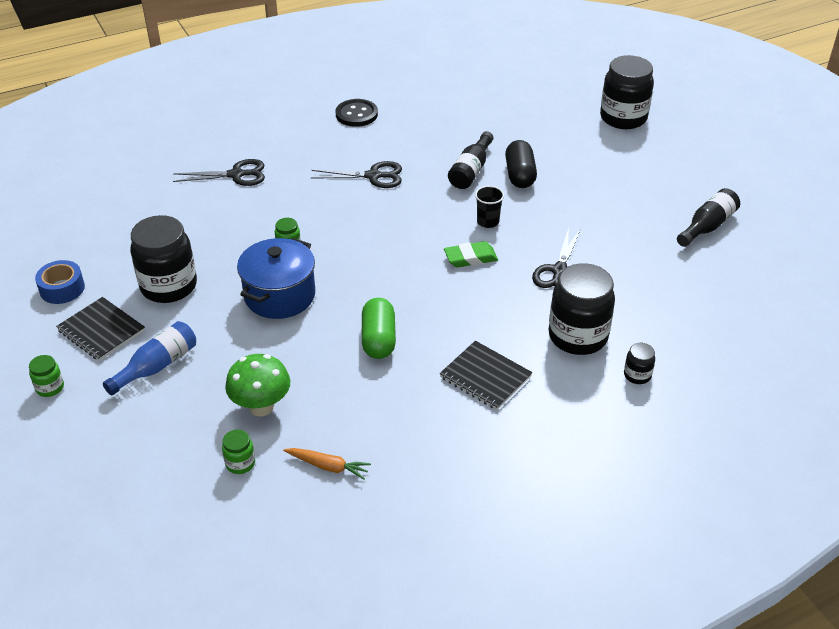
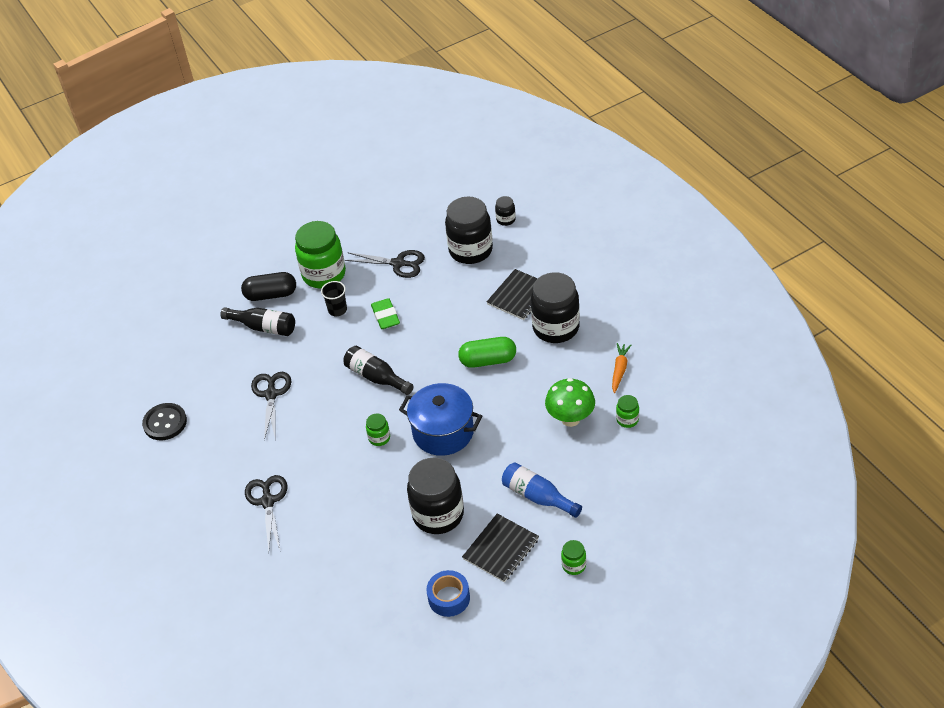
camera: 90 degrees left, 5 degrees up
black jar [600,55,654,129] -> black jar moved to [531,272,580,343]
black bottle [677,188,740,247] -> black bottle moved to [343,346,414,395]
none -> green jar [295,221,346,288]

